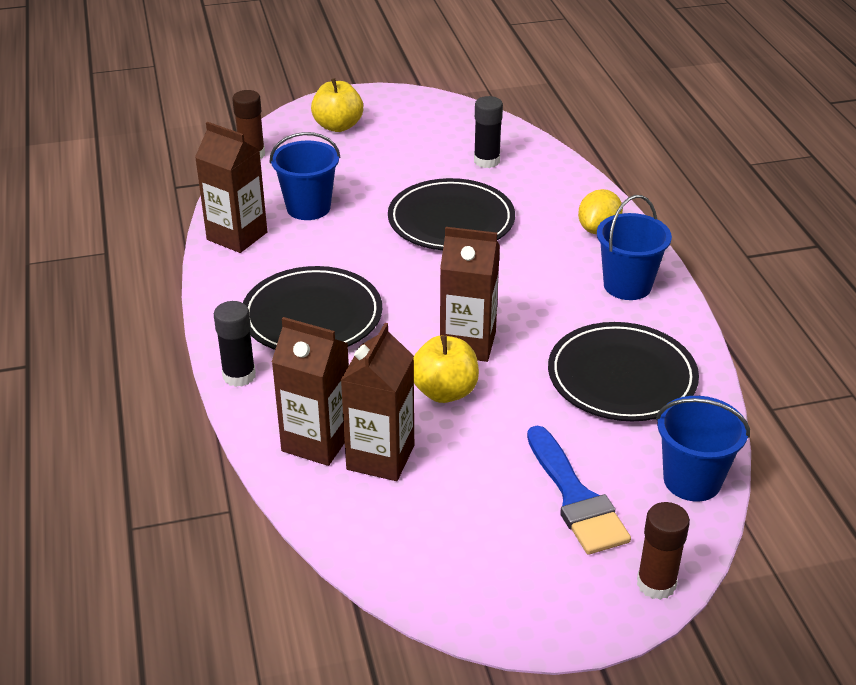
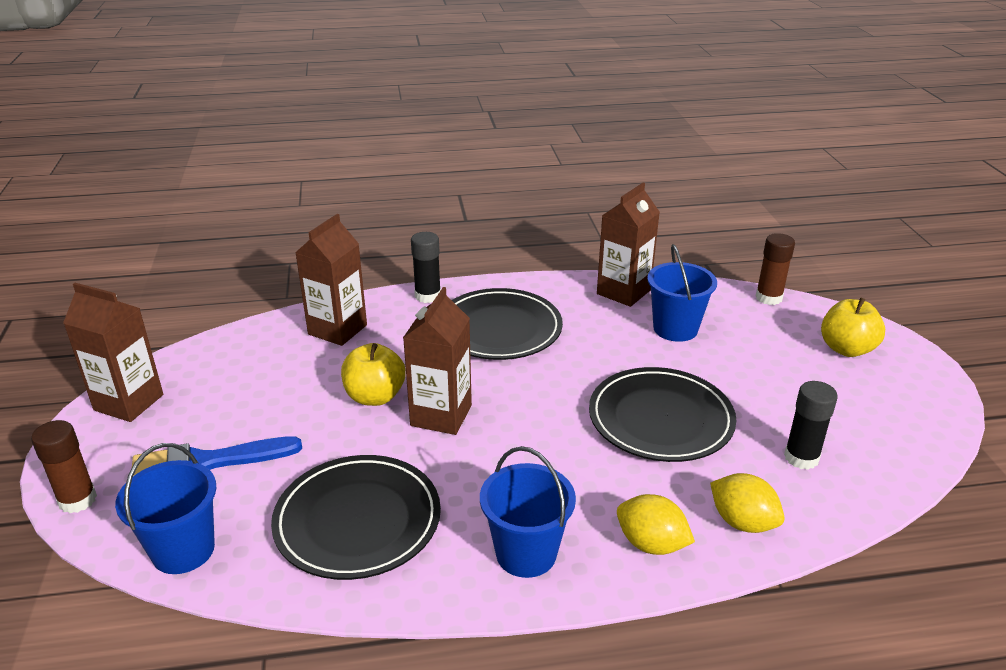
camera: 95 degrees right, 5 degrees down
brown carton [341,323,414,481] -> brown carton moved to [63,283,163,422]
none -> yellow lemon [710,473,785,533]

